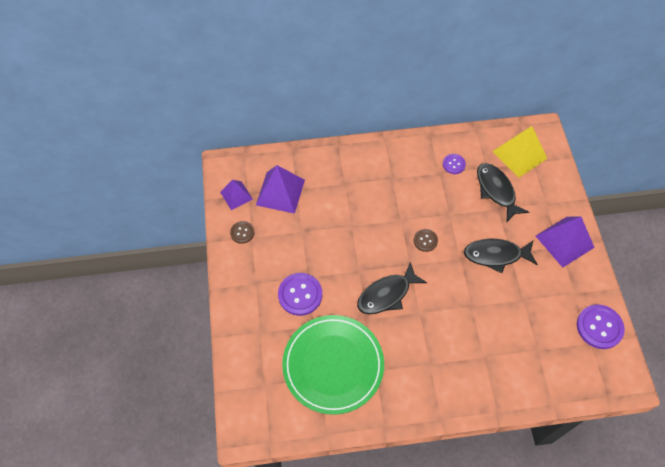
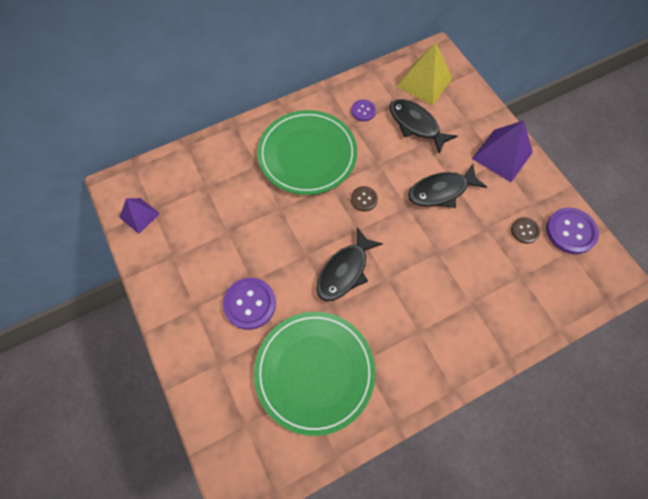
camera: 20 degrees left, 5 degrees up
brown button [230,221,254,244] -> brown button moved to [511,217,540,244]
purple pyramid [256,165,305,214] -> none
none -> green plate [257,110,357,195]

